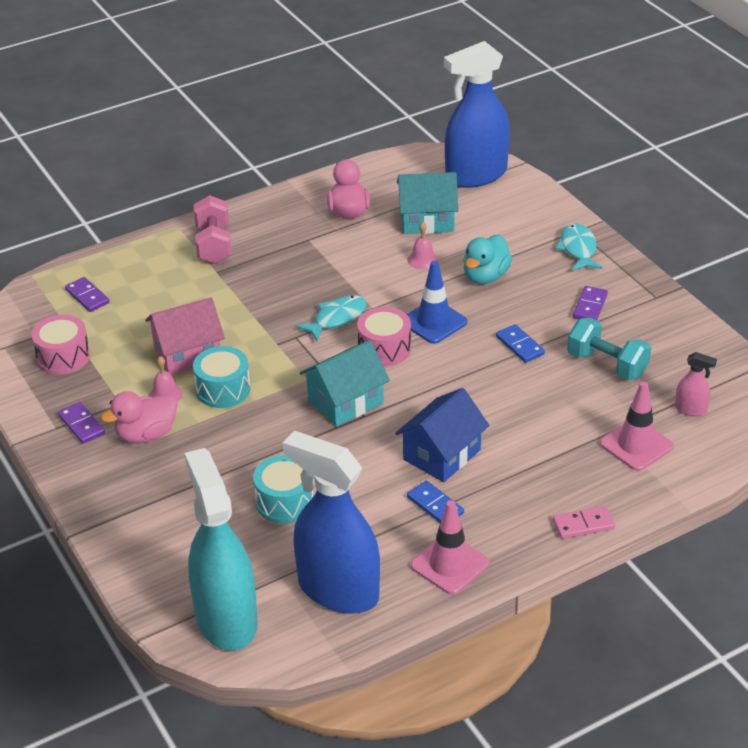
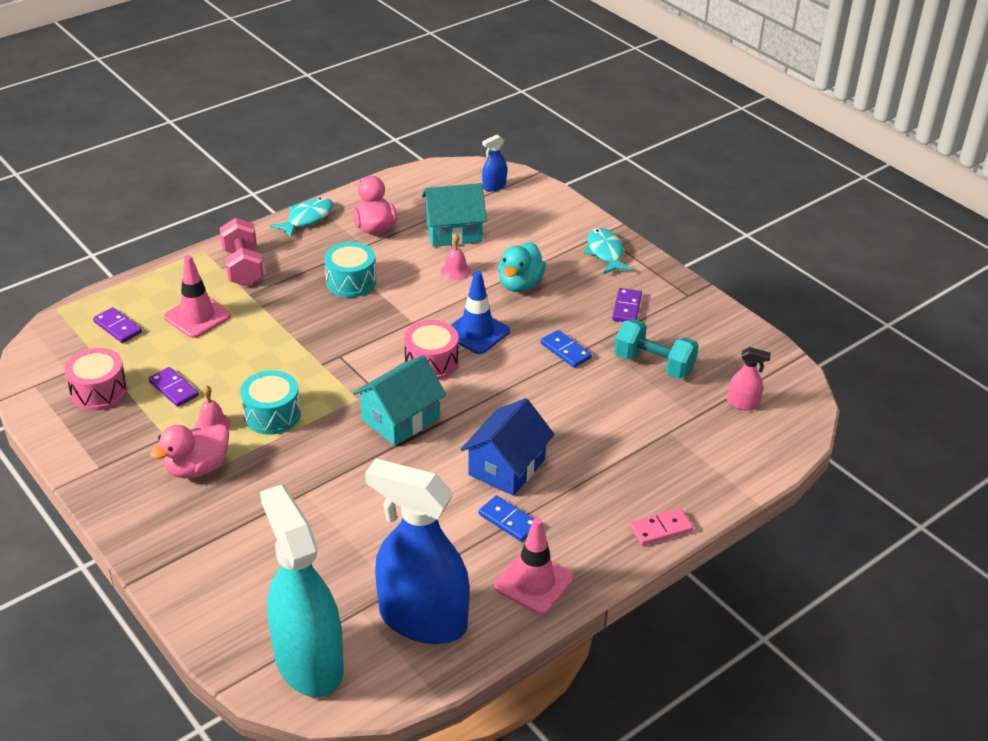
camera: 10 degrees left, 0 degrees up
purple domino [58,402,105,444] -> purple domino moved to [148,367,199,407]
pink house [145,297,225,375] -> none
turquoise drum [253,455,314,523] -> turquoise drum moved to [324,242,376,297]
turquoise fish [296,295,367,341] -> turquoise fish moved to [270,198,334,237]
blue spray bottle [444,41,510,188] -> blue spray bottle [482,135,507,192], size x0.41
pink traffic cone [600,382,674,471] -> pink traffic cone moved to [164,255,231,338]

